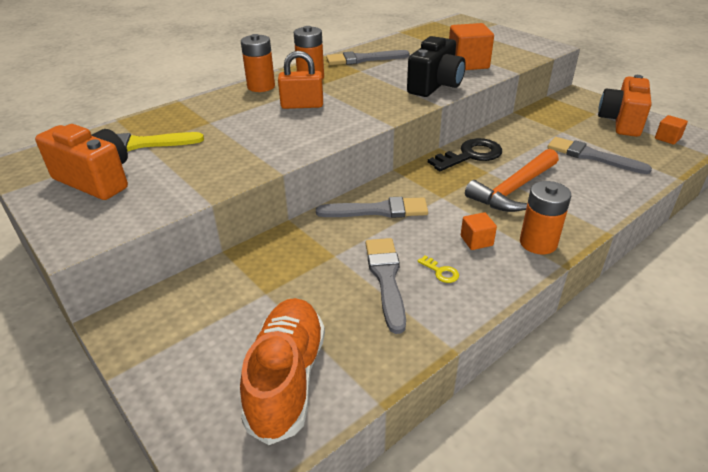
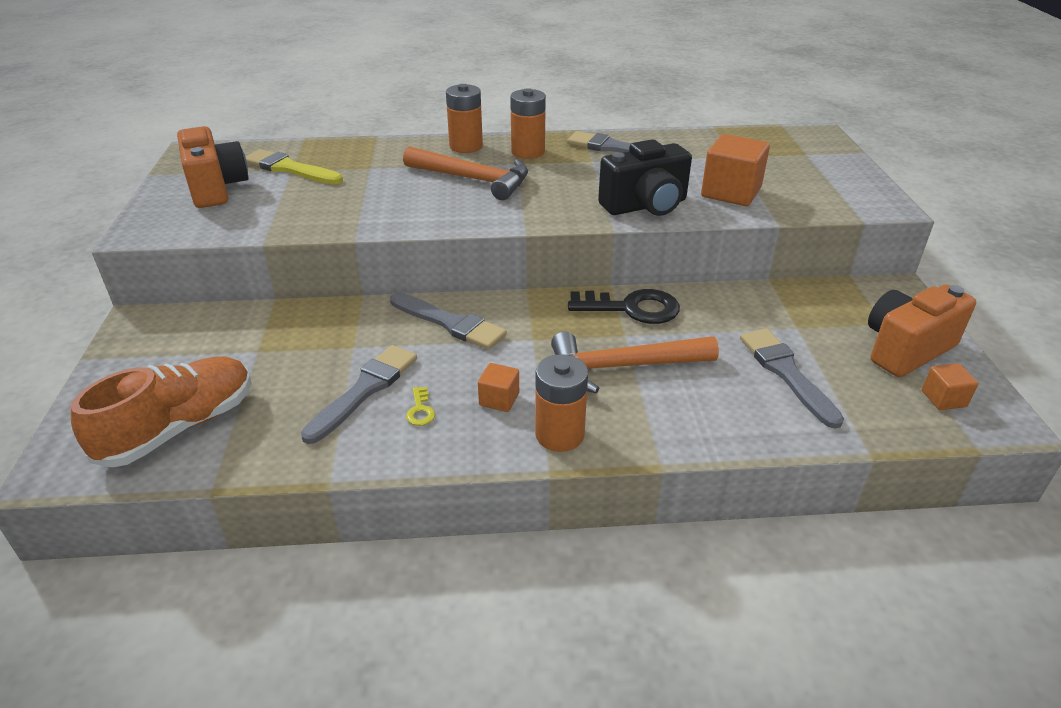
camera: 35 degrees right, 0 degrees up
orange padlock [278,51,323,109] -> orange hammer [403,146,528,200]

